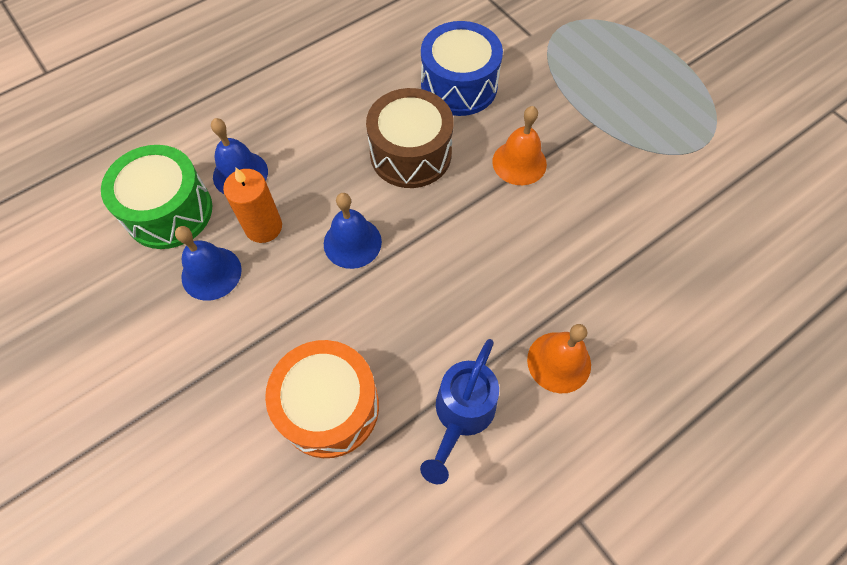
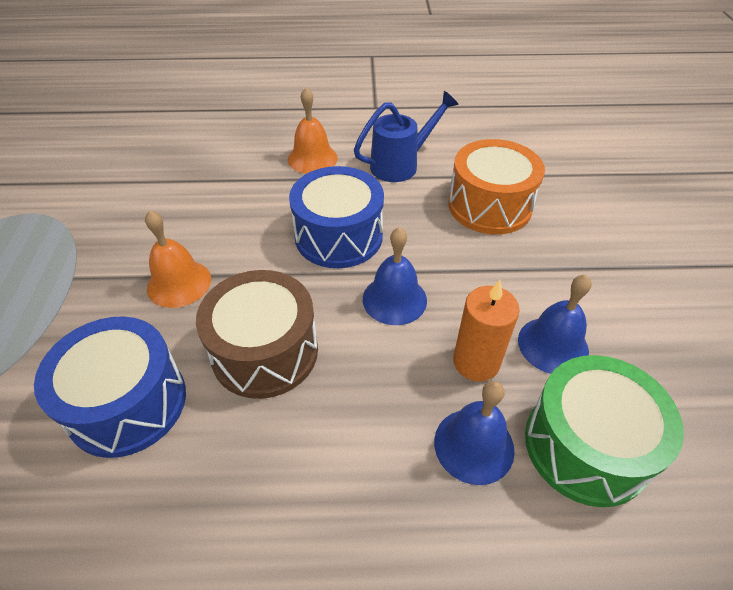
camera: 145 degrees left, 15 degrees down
none -> blue drum [289,166,384,268]

